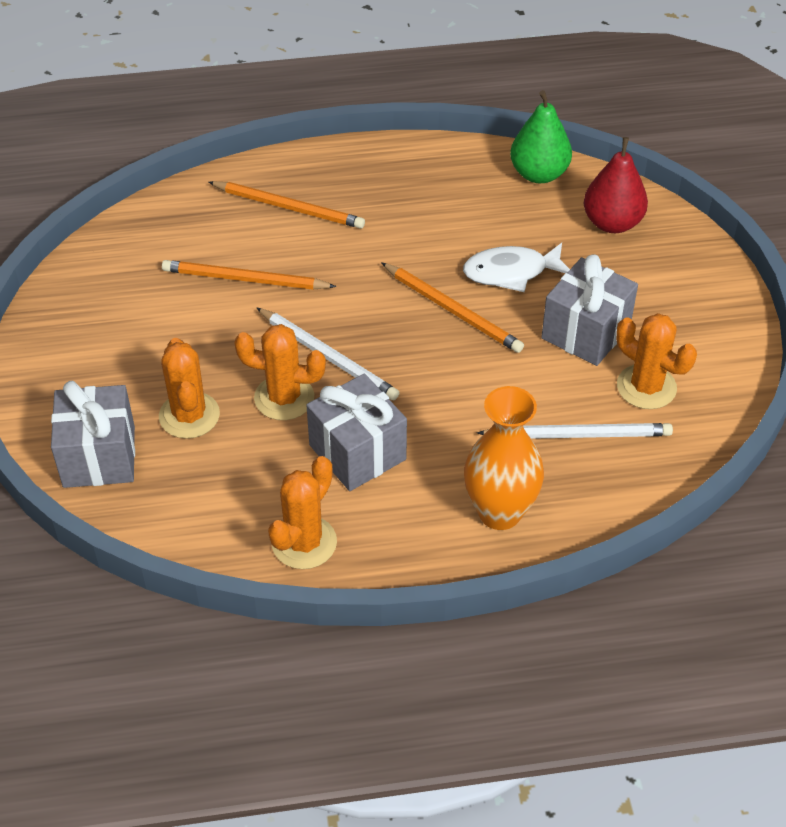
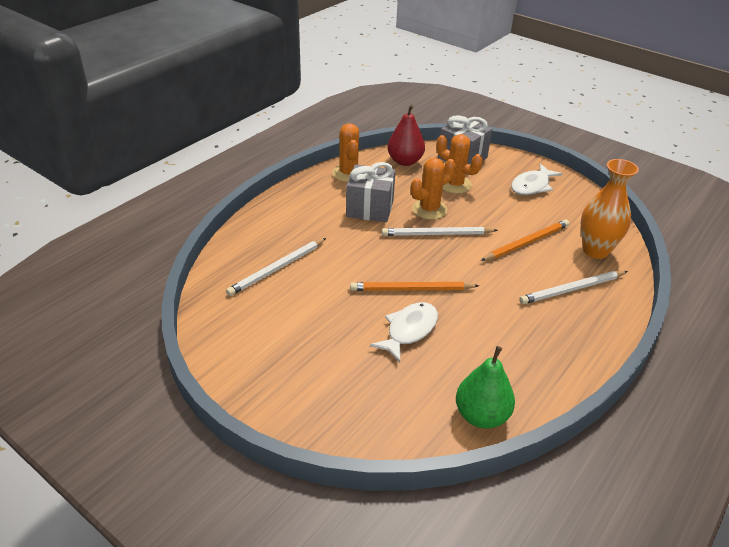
camera: 135 degrees right, 10 degrees down
orange pencil [209,181,365,229] -> white pencil [519,271,628,304]
orange vase [464,386,544,530] -> orange vase moved to [581,159,639,259]
grey gift [541,254,638,366] -> none
red pear [584,137,648,233] -> red pear moved to [387,105,425,166]
orange cactus [616,313,697,409] -> none
none -> white fish [511,163,562,195]

